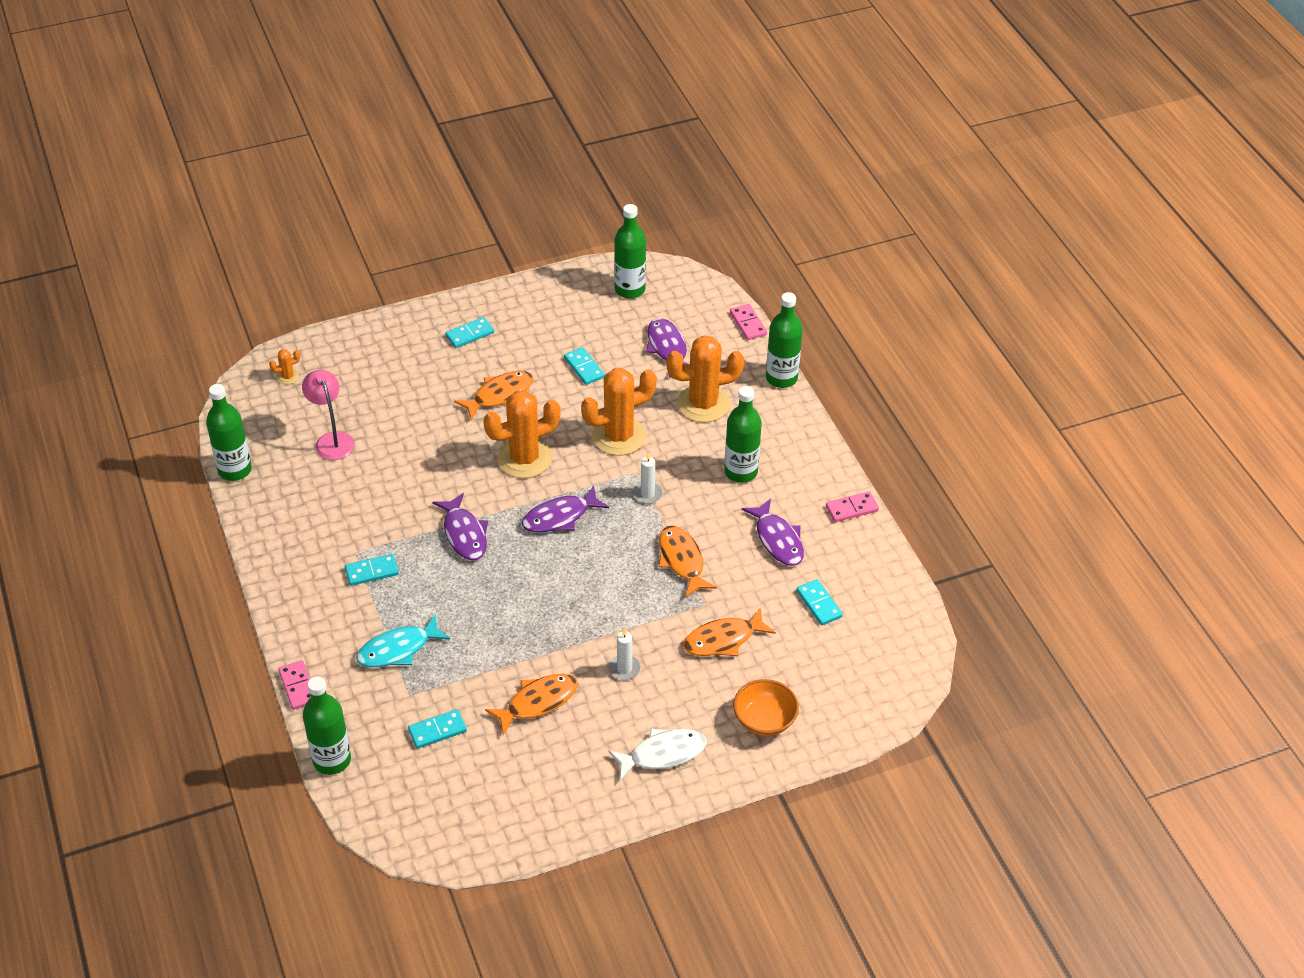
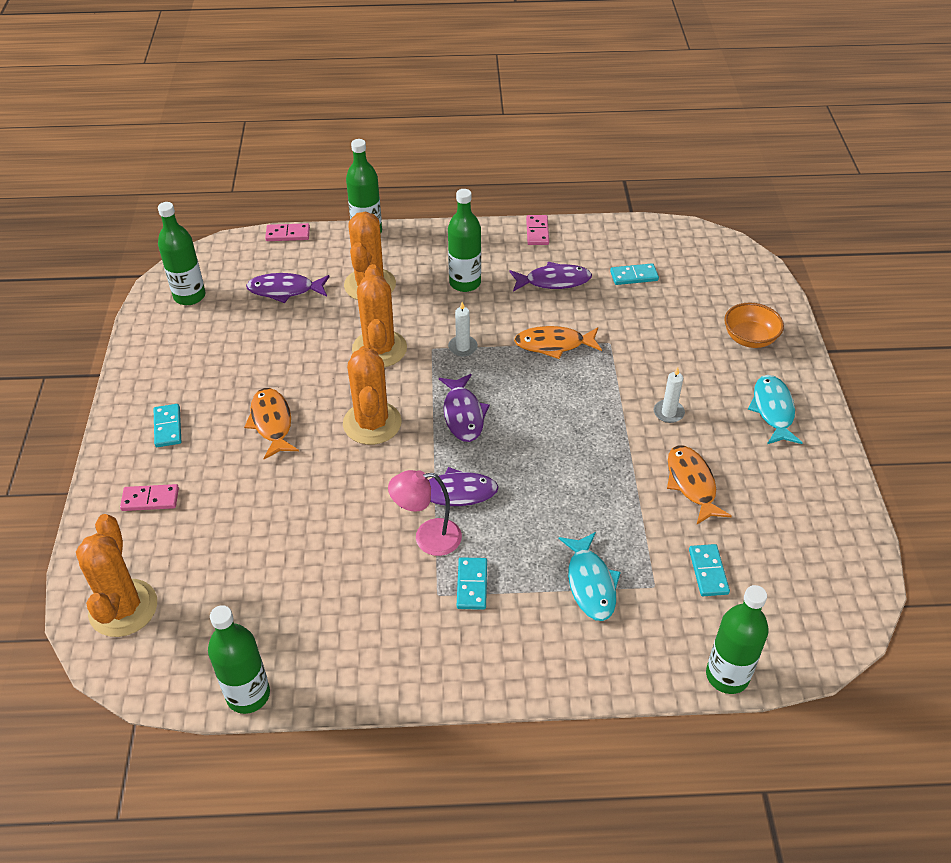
camera: 70 degrees left, 0 degrees up
orange cactus [269,349,300,384] -> orange cactus [76,514,157,637], size x2.42
pink domino [278,660,311,710] -> pink domino moved to [120,484,179,511]
pink lamp [302,370,355,460] -> pink lamp moved to [388,470,462,556]
turquoise domino [564,347,605,385] -> none
white fish [608,728,707,781] -> turquoise fish [748,375,803,444]
orange fish [683,607,776,656] -> none

